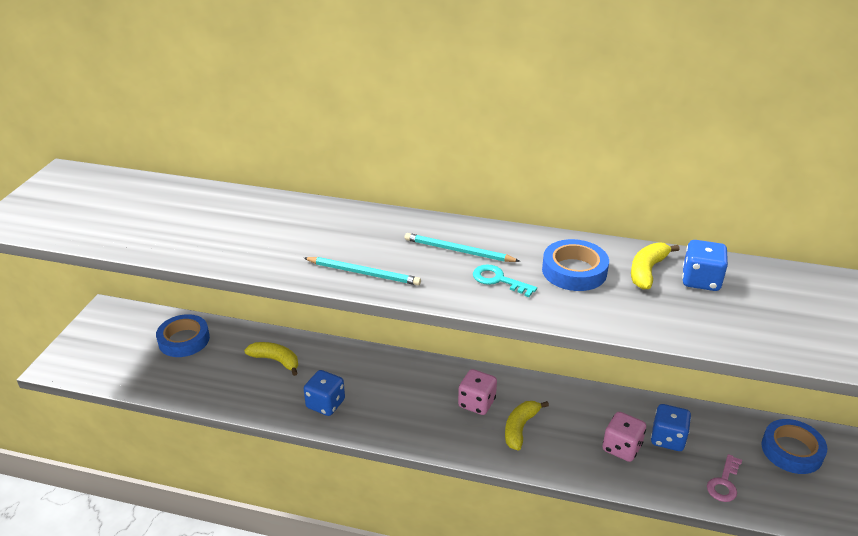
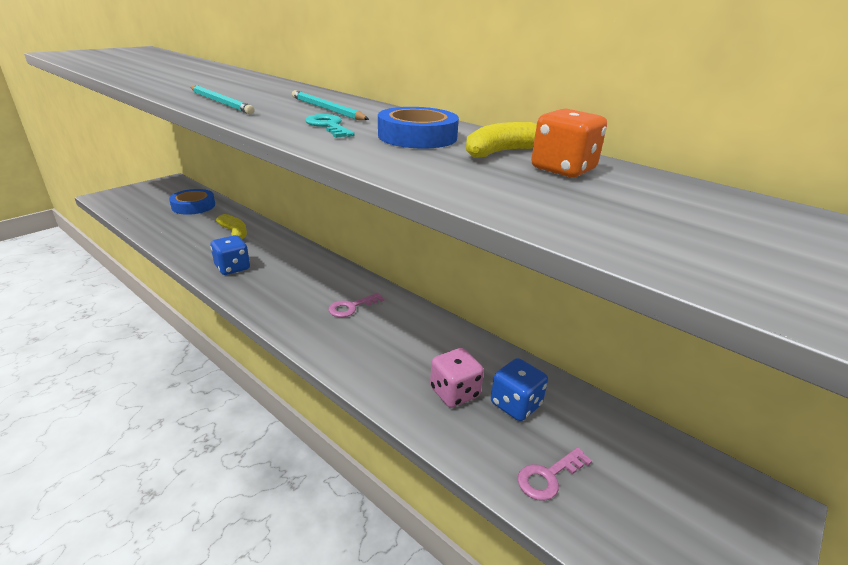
camera: 25 degrees right, 5 degrees down
pink dice [458,369,497,415] -> pink key [329,293,385,317]
yellow banana [505,401,549,451] -> none
blue dice [682,240,728,291] -> orange dice [531,109,607,177]
blue tape [761,419,827,474] -> none

